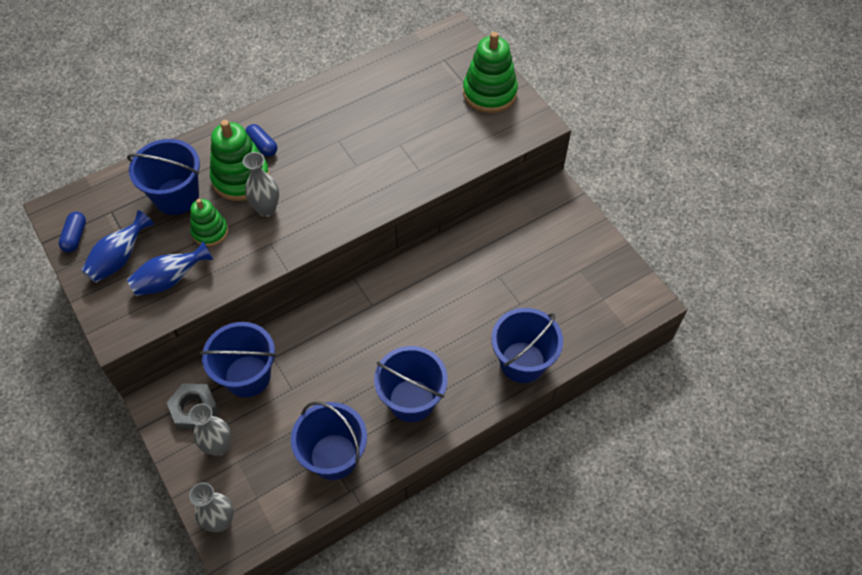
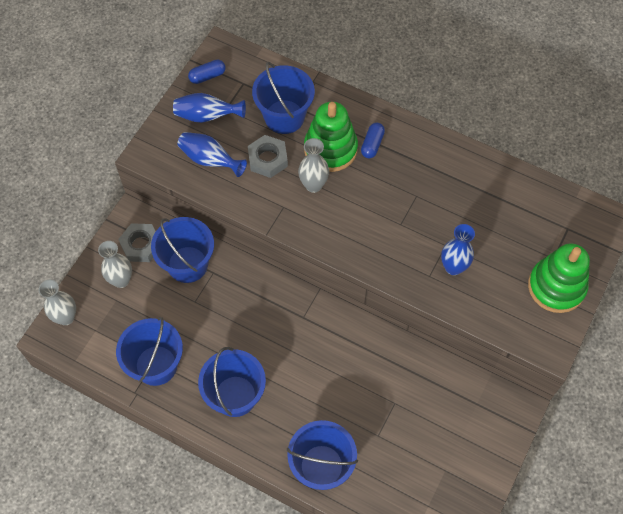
camera: 60 degrees right, 5 degrees up
green stacking toy [190,199,228,247] -> grey nut [248,135,288,178]
none -> blue vase [441,224,475,275]

